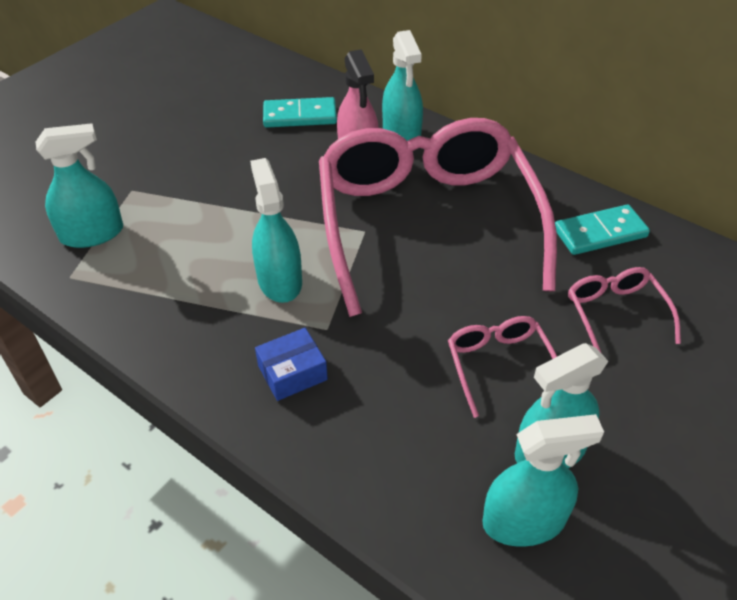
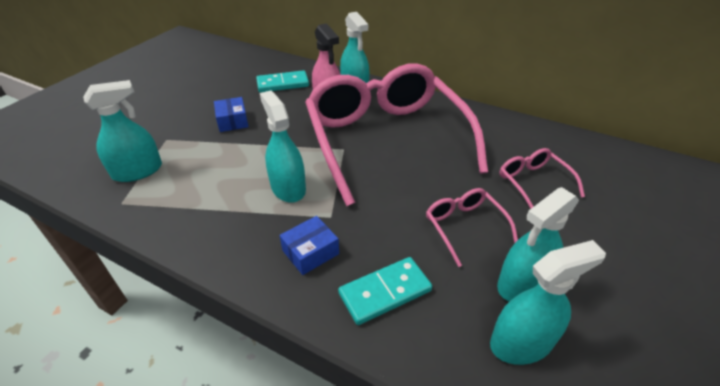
camera: 10 degrees left, 5 degrees down
turquoise domino [555,205,650,255] -> turquoise domino moved to [338,257,432,325]
none -> blue box [214,97,249,132]

